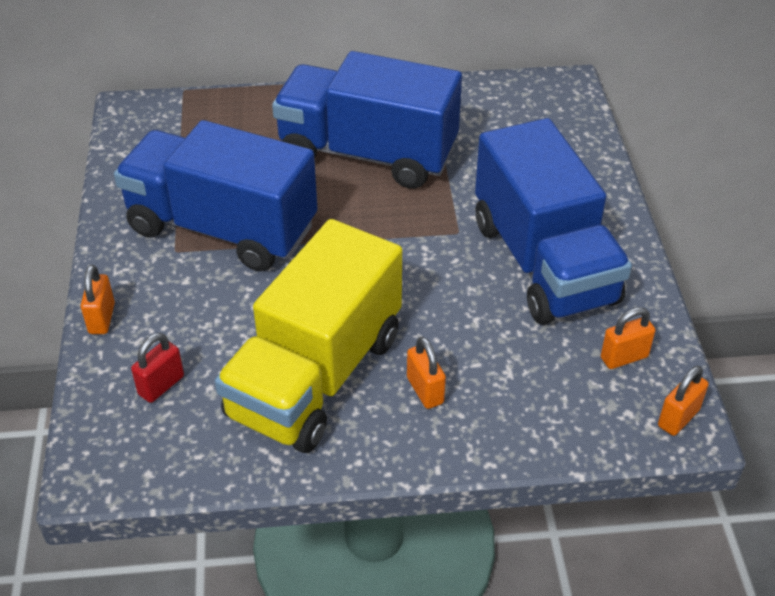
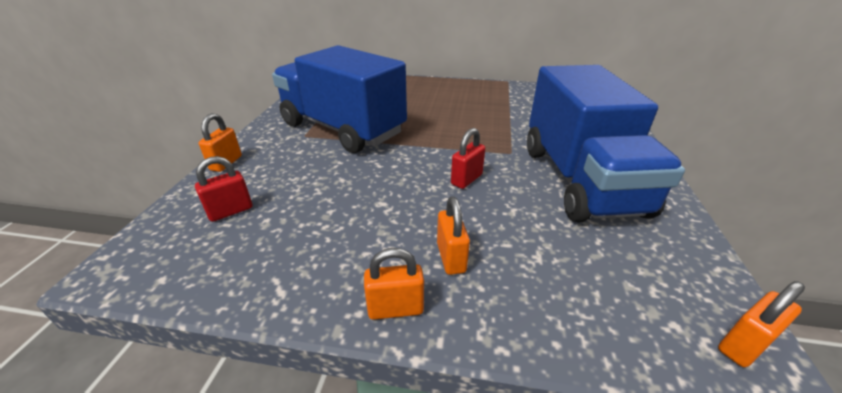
camera: 15 degrees right, 10 degrees down
yellow truck [215,219,402,453] -> none
blue truck [272,51,462,189] -> none
orange padlock [601,307,655,369] -> orange padlock moved to [364,248,424,320]
none -> red padlock [451,128,486,189]

